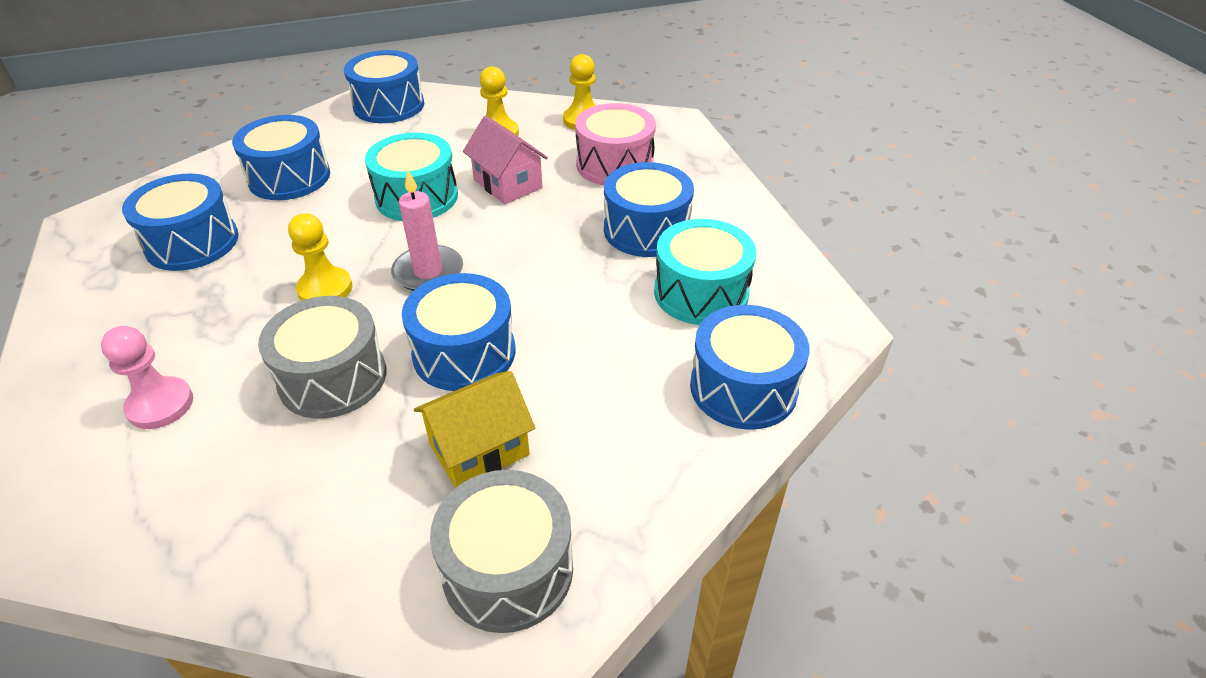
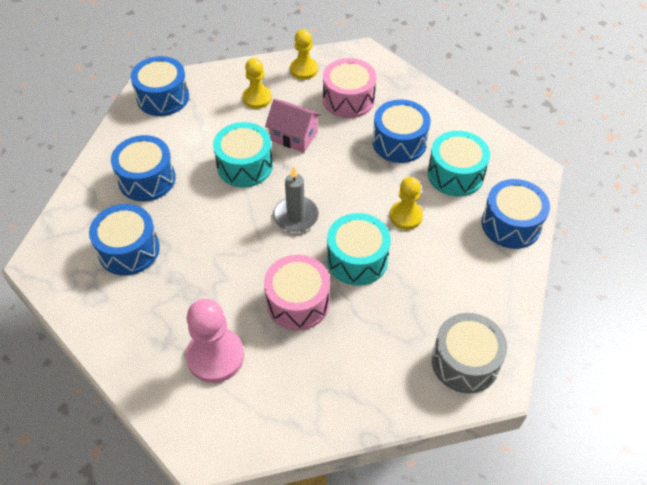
camera: 25 degrees left, 10 degrees up
pink pawn [101,326,193,429] -> pink pawn [186,299,244,383], size x1.52
grey drum [258,296,386,419] -> pink drum [264,255,330,330]
yellow pawn [288,213,352,301] -> yellow pawn moved to [390,177,423,230]
pink candle [391,170,463,291] -> grey candle [273,166,319,232]
blue drum [402,273,515,391] -> turquoise drum [327,213,391,286]
yellow house [414,371,535,488] -> none

